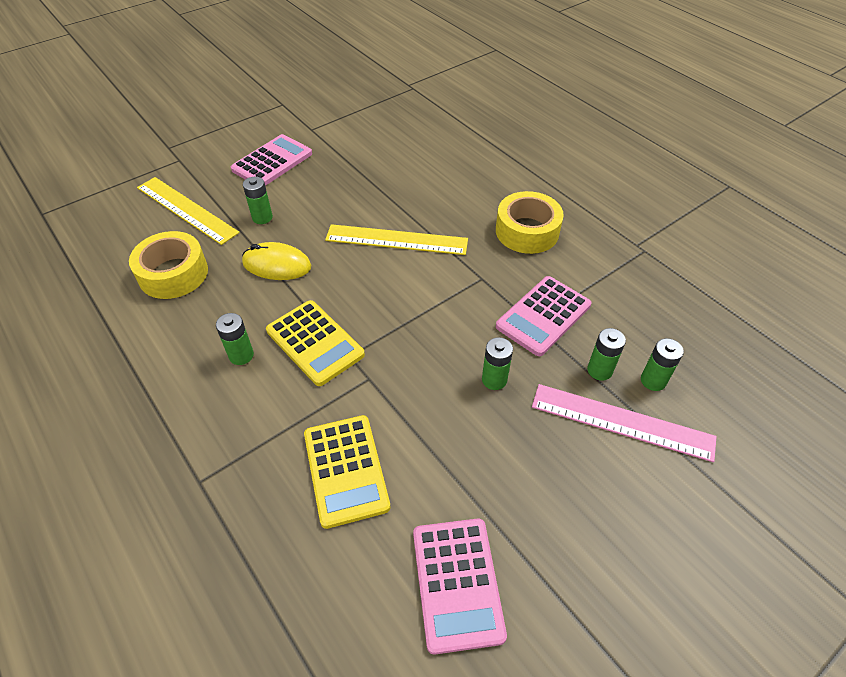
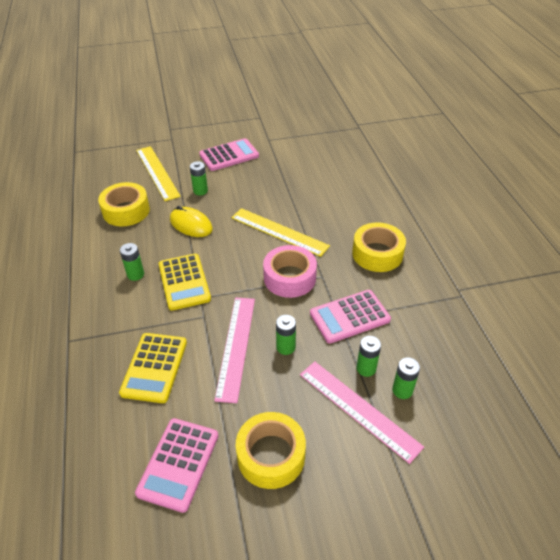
camera: 25 degrees right, 5 degrees down
none -> pink ruler [214,297,255,403]
none -> yellow tape [236,412,306,489]
none -> pink tape [263,245,317,298]

